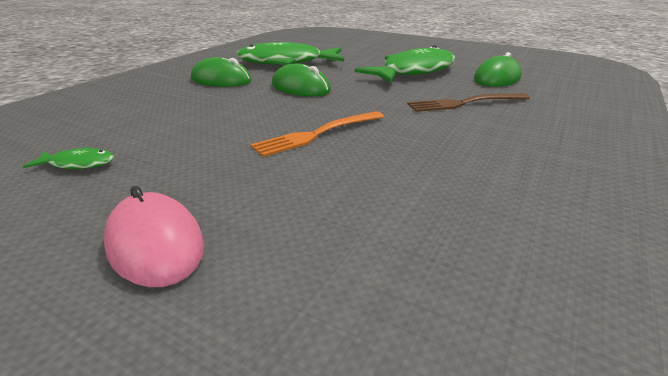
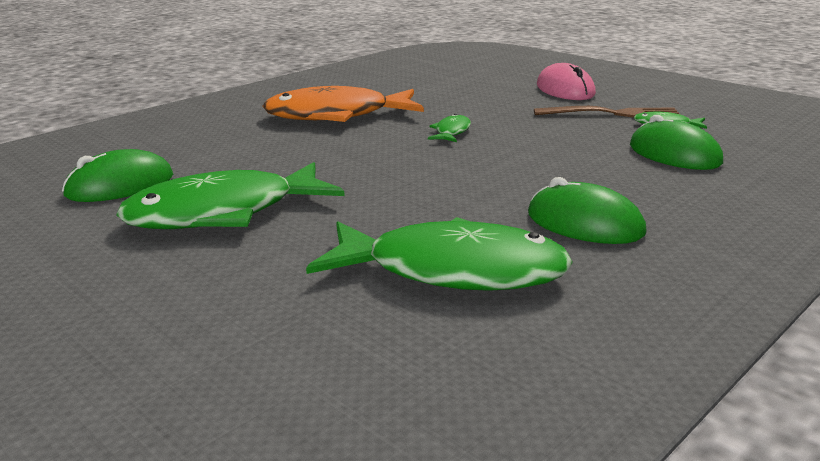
camera: 165 degrees left, 5 degrees down
orange fork [250,111,384,157] -> green fish [428,114,471,142]
green mouse [272,63,331,96] -> green mouse moved to [630,115,723,170]
brown fork [407,93,530,112] -> brown fork moved to [534,106,681,117]
none -> orange fish [262,86,424,122]

